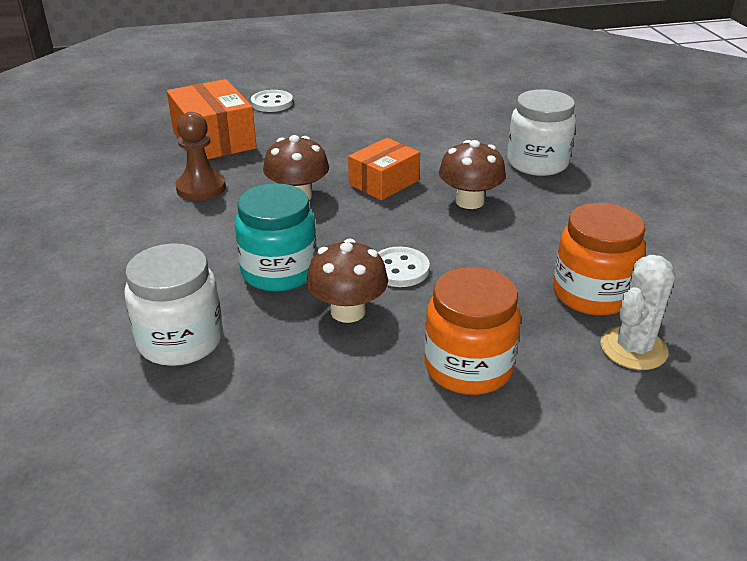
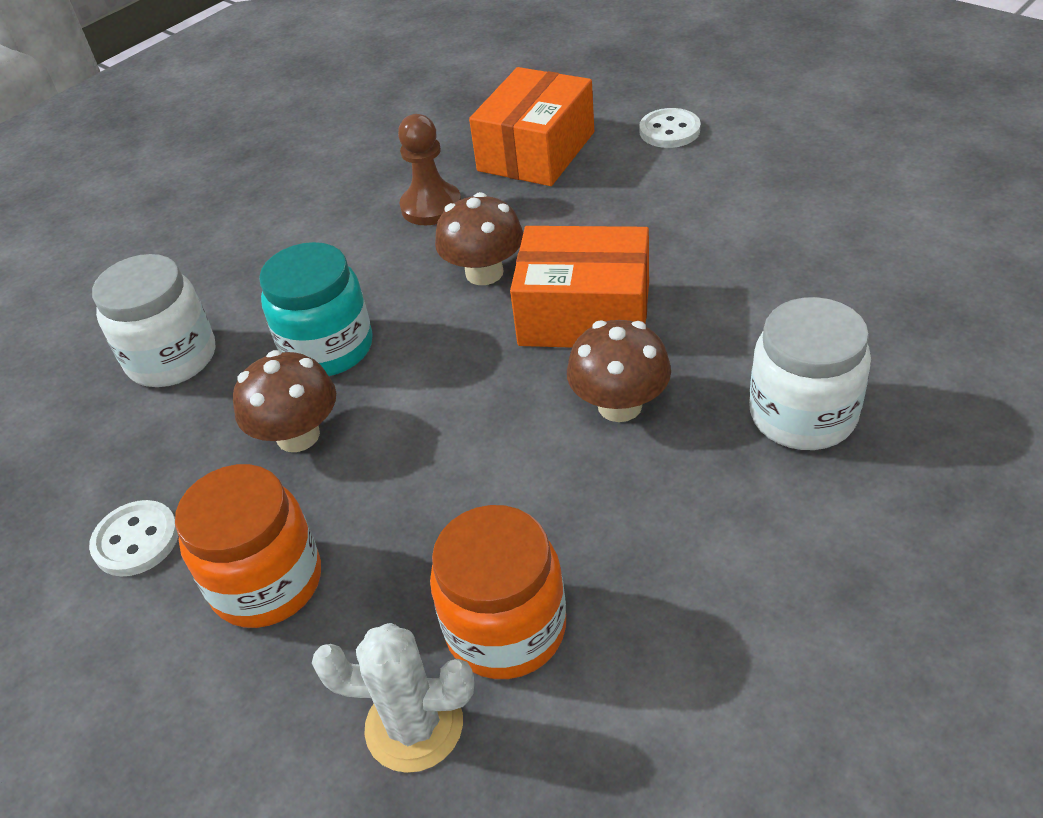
camera: 60 degrees right, 10 degrees up
orange box [348,138,420,200] -> orange box [510,226,649,348], size x1.51
white button [378,247,430,287] -> white button moved to [89,500,178,576]

